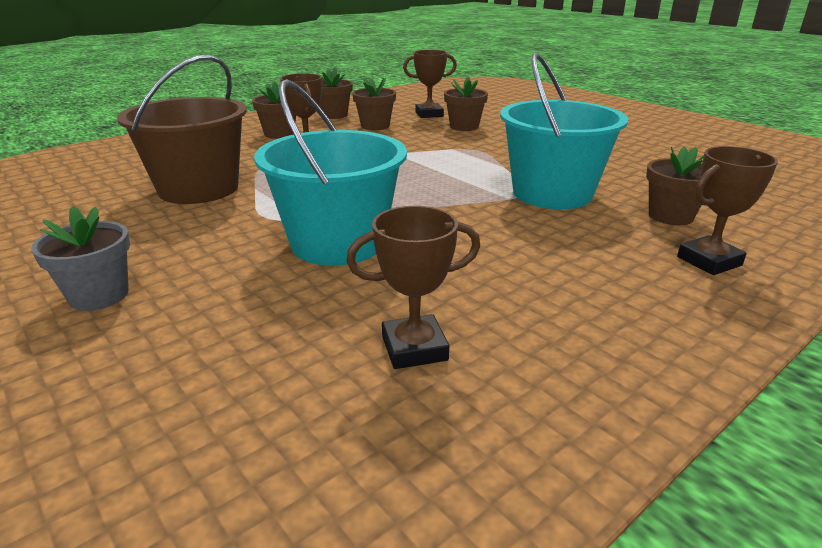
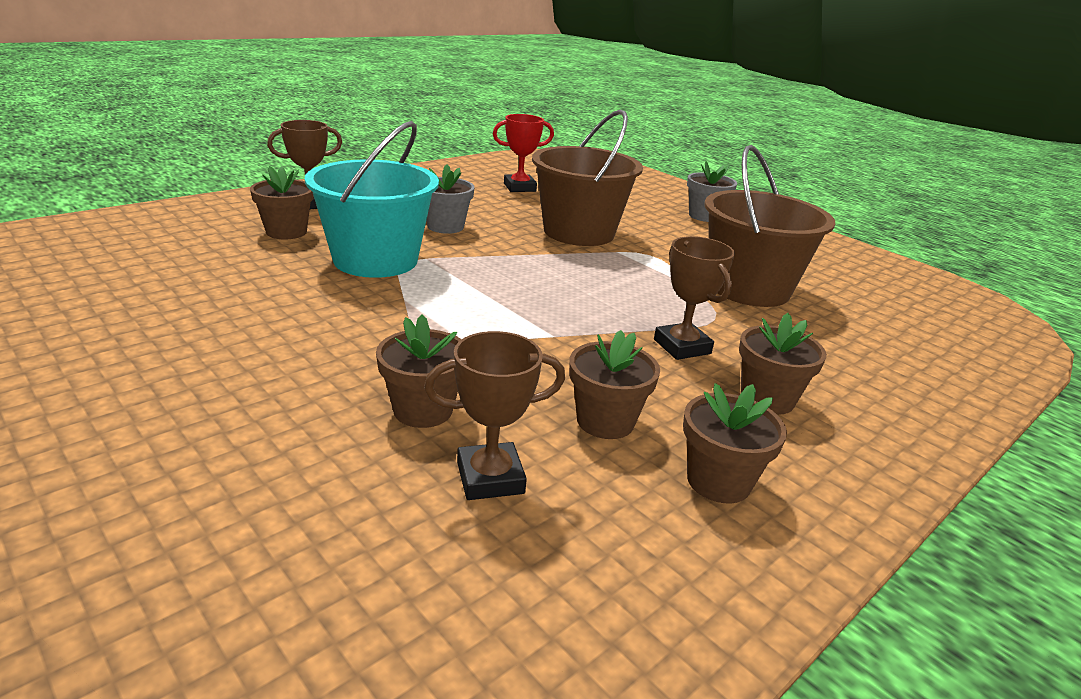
camera: 175 degrees right, 0 degrees up
turquoise bucket [254,79,407,266] -> brown bucket [532,110,643,246]
brown trophy [346,206,480,369] -> red trophy [493,114,554,192]
none -> grey flower pot [426,164,475,234]

